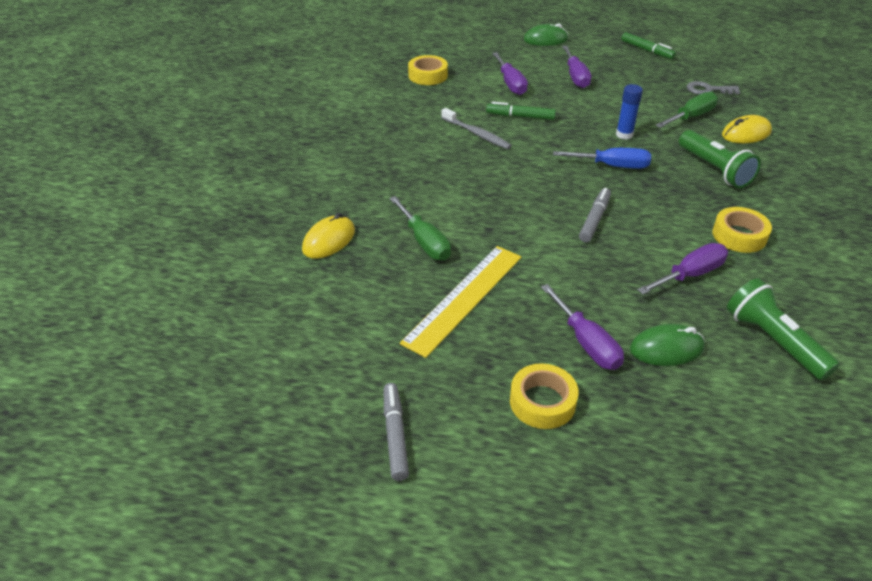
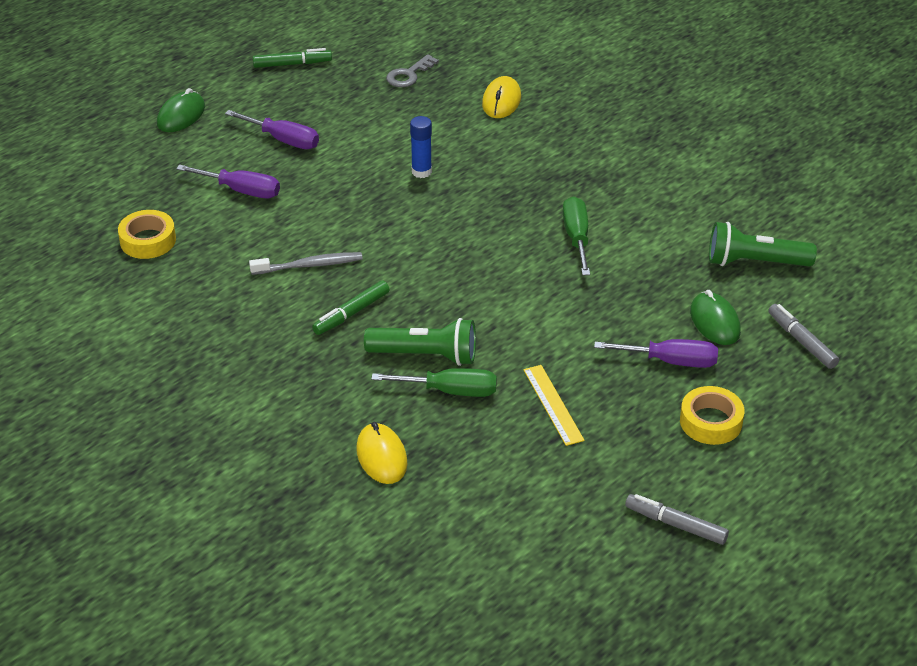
camera: 55 degrees left, 0 degrees up
yellow ruler [400,246,521,358] -> yellow ruler [523,365,585,446], size x0.60
green marker [486,102,556,120] -> green marker moved to [312,281,390,335]
blue screwdriver [553,148,651,169] -> none
grey marker [579,188,611,242] -> grey marker moved to [768,304,839,369]
green mouse [630,324,705,366] -> green mouse turned 45 degrees counterclockwise [690,290,741,345]
purple screwdriver [637,243,728,294] -> none
green screwdriver [656,92,718,128] -> green screwdriver moved to [563,197,590,275]
green flashlight [679,130,761,188] -> green flashlight moved to [364,318,476,366]
yellow tape [712,207,772,253] -> none

